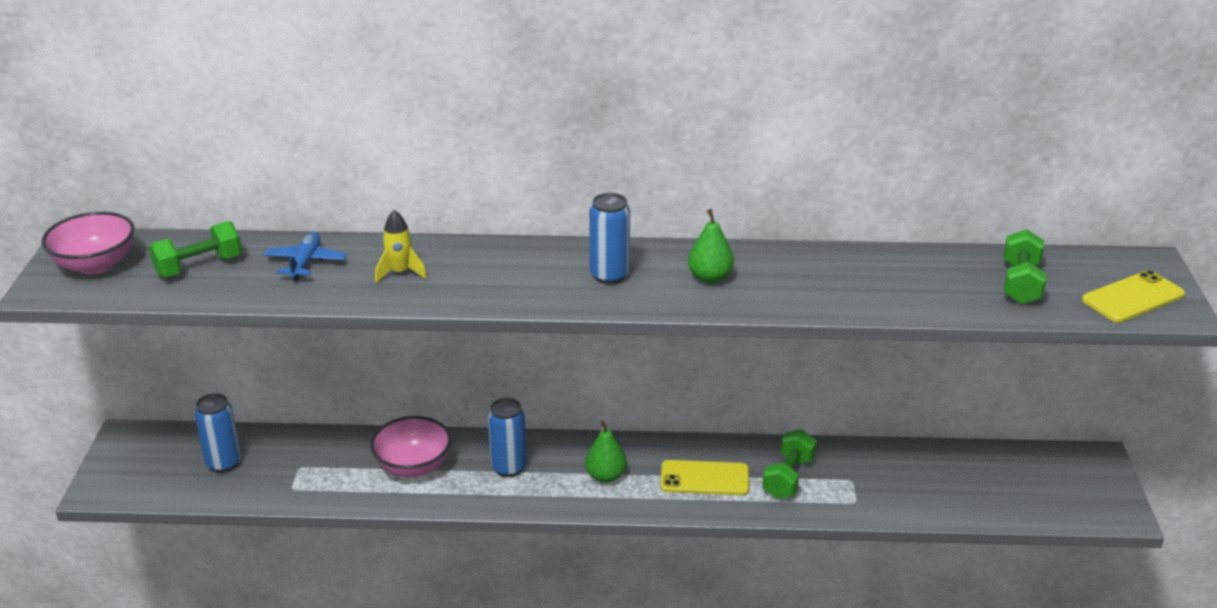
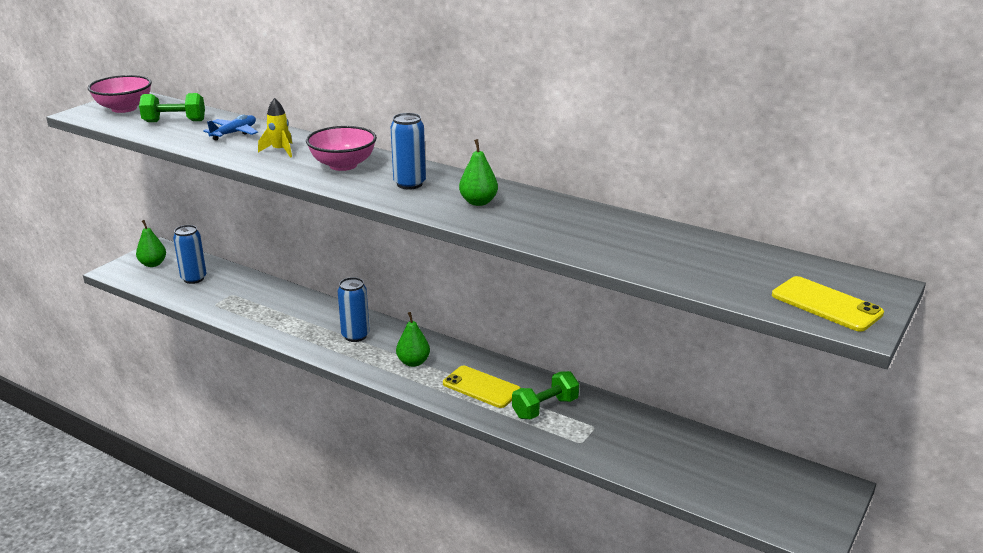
camera: 30 degrees right, 5 degrees down
pink bowl [370,416,451,477] -> pink bowl moved to [306,126,377,171]
green dumbbell [1004,229,1046,305] -> none
yellow phone [1082,270,1185,323] -> yellow phone turned 45 degrees clockwise [772,276,884,332]
none -> green pear [136,220,166,267]

